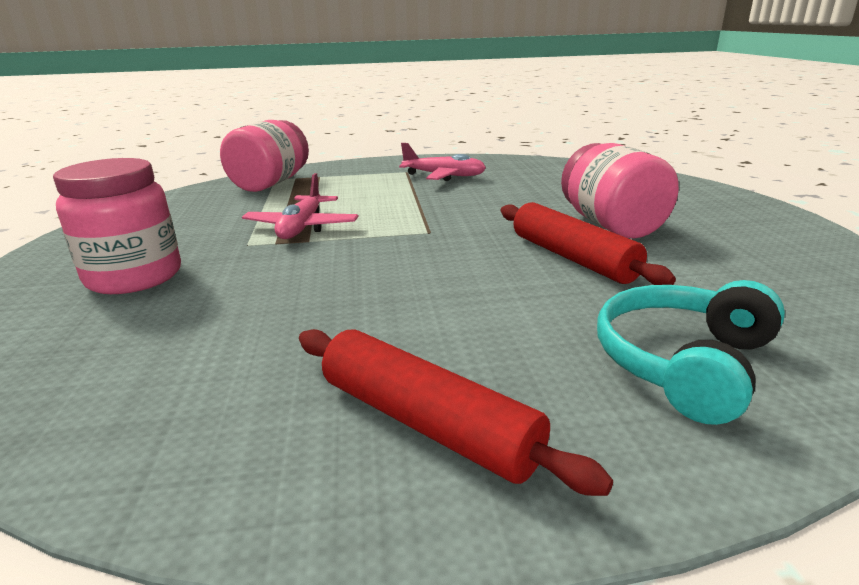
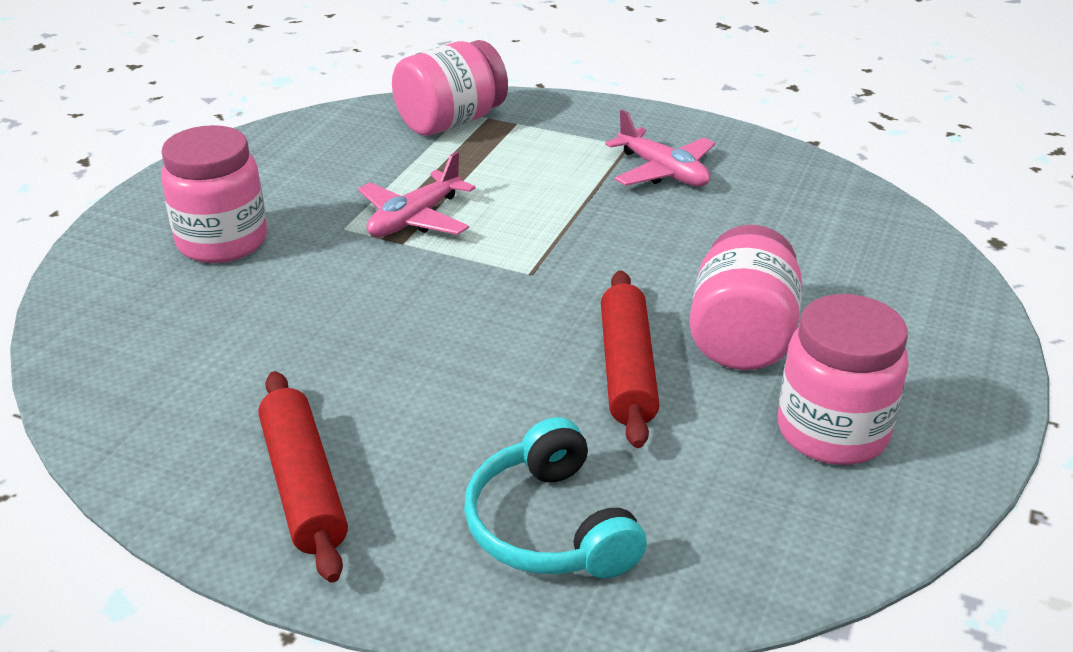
camera: 30 degrees right, 10 degrees up
turquoise headphones [597,280,785,425] -> turquoise headphones turned 90 degrees counterclockwise [464,417,647,578]
none -> pink jar [778,294,909,465]

